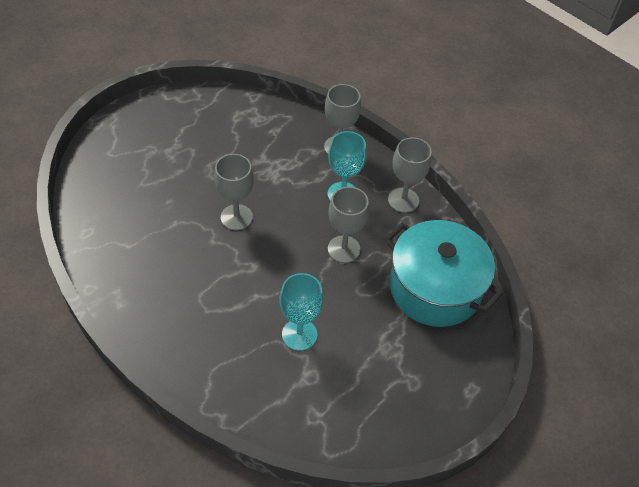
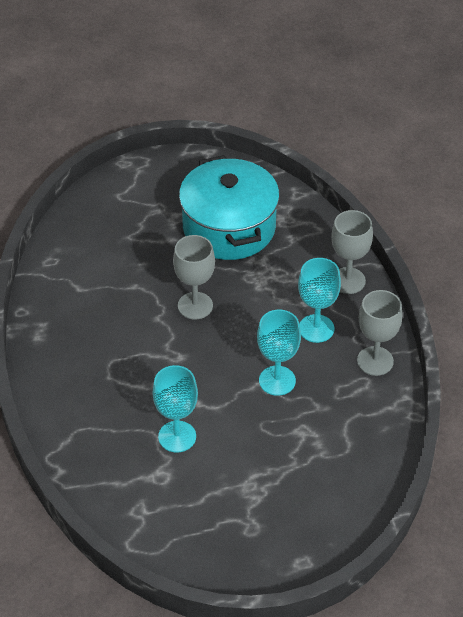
camera: 35 degrees right, 5 degrees down
grey goblet [328,186,369,263] -> turquoise goblet [257,310,301,396]
turquoise pot [384,220,503,327] -> turquoise pot moved to [179,155,280,260]

